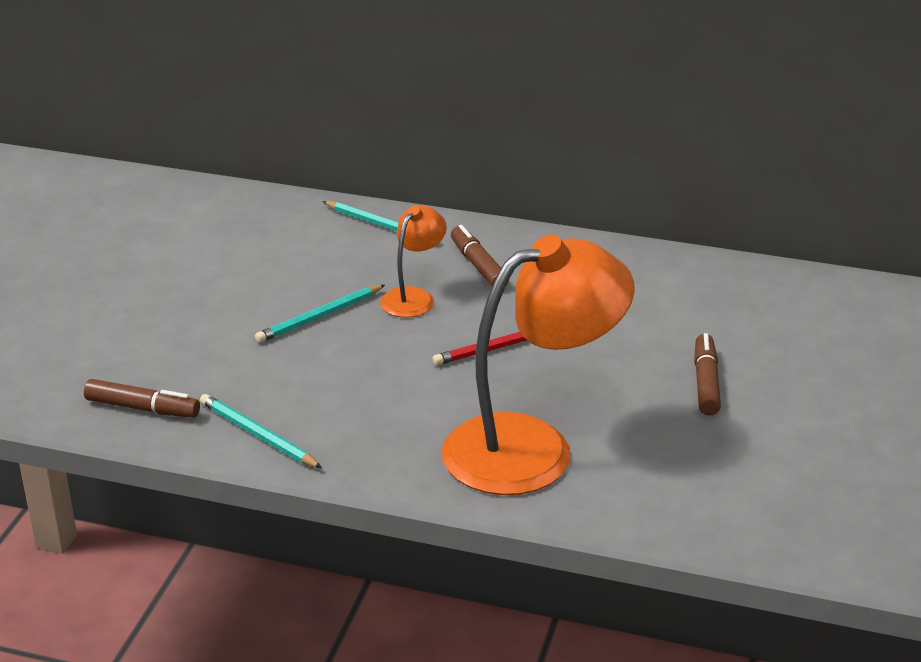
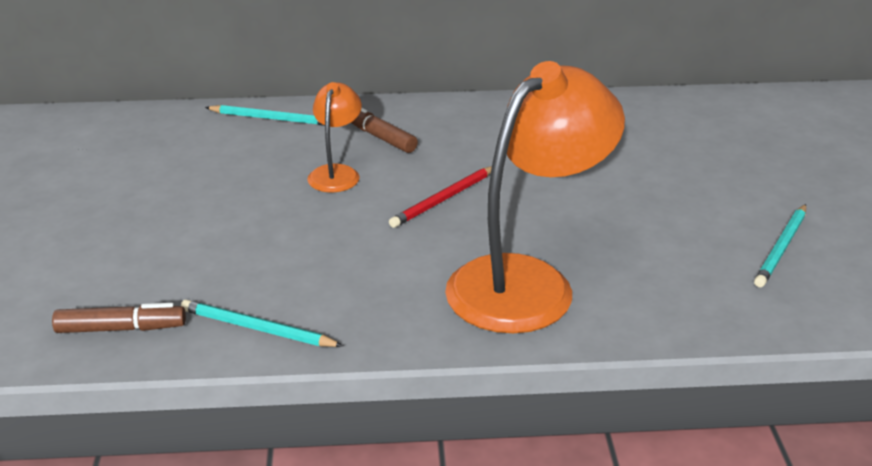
camera: 20 degrees left, 0 degrees up
turquoise pencil [255,285,385,343] -> turquoise pencil moved to [754,204,806,287]
brown marker [694,333,721,415] -> none

